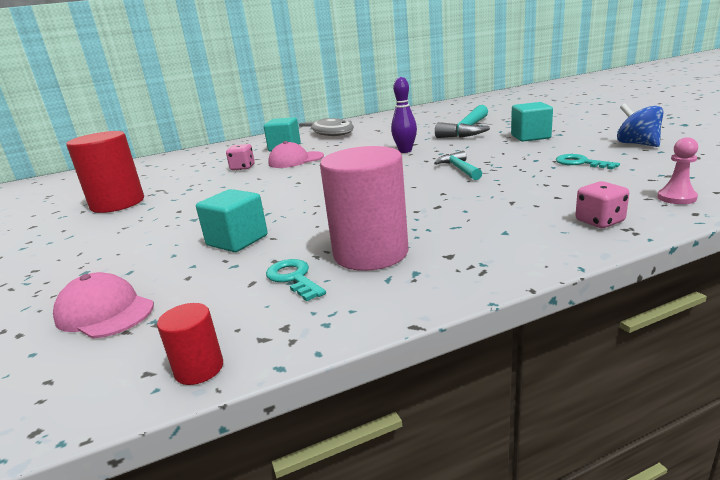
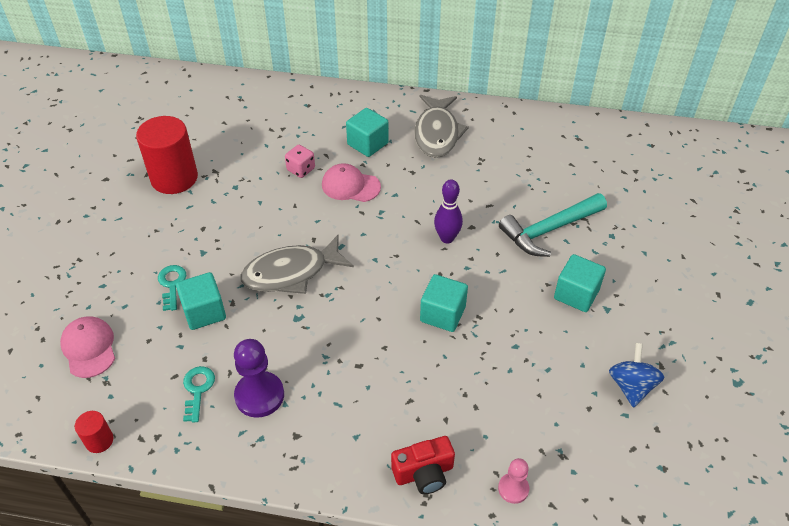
camera: 30 degrees right, 25 degrees up
pink cylinder [320,146,409,271] -> purple pawn [234,339,284,418]
turquoise hammer [434,151,482,180] -> turquoise cube [420,274,468,332]
turquoise key [556,154,620,170] -> turquoise key moved to [158,265,186,311]
pink dice [575,181,629,228] -> red camera [391,436,455,494]
none -> grey fish [241,235,354,294]

